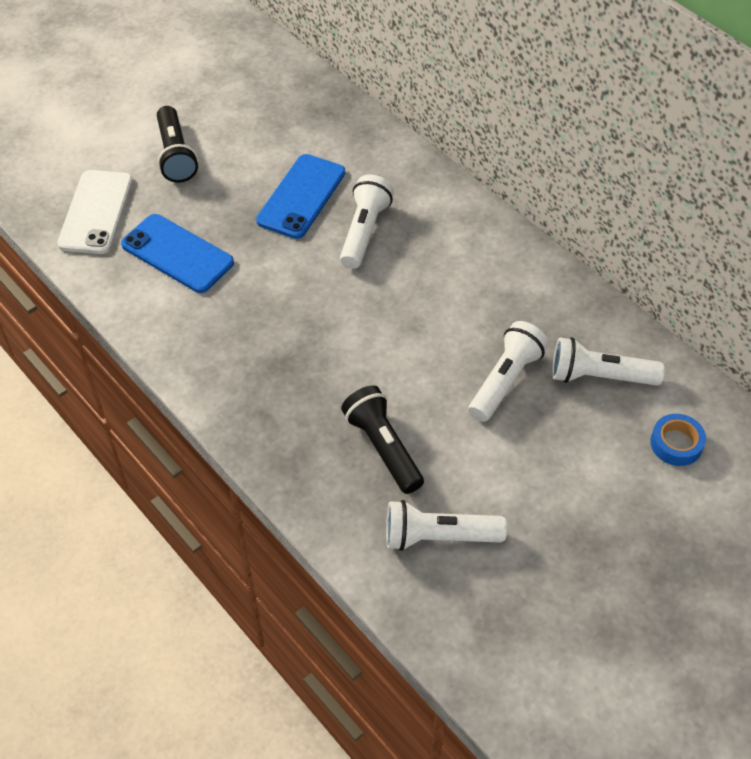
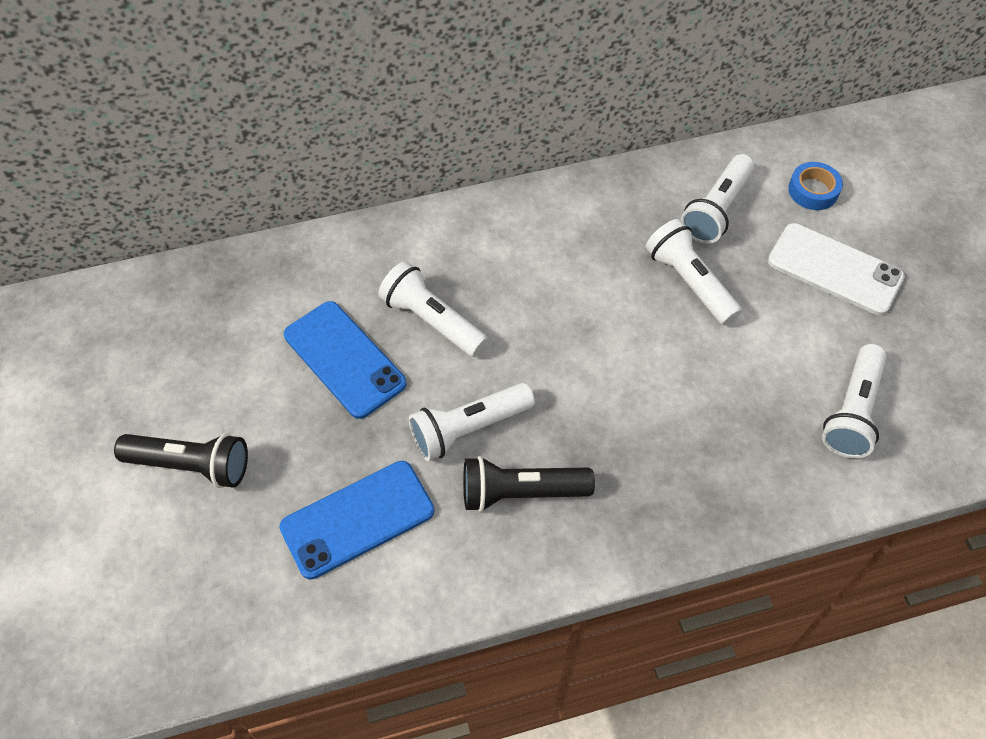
camera: 65 degrees left, 5 degrees up
white phone [57,170,133,254] -> white phone moved to [768,223,905,315]
black flashlight [341,385,424,494] -> black flashlight moved to [463,456,595,512]
none -> white flashlight [409,383,535,461]

